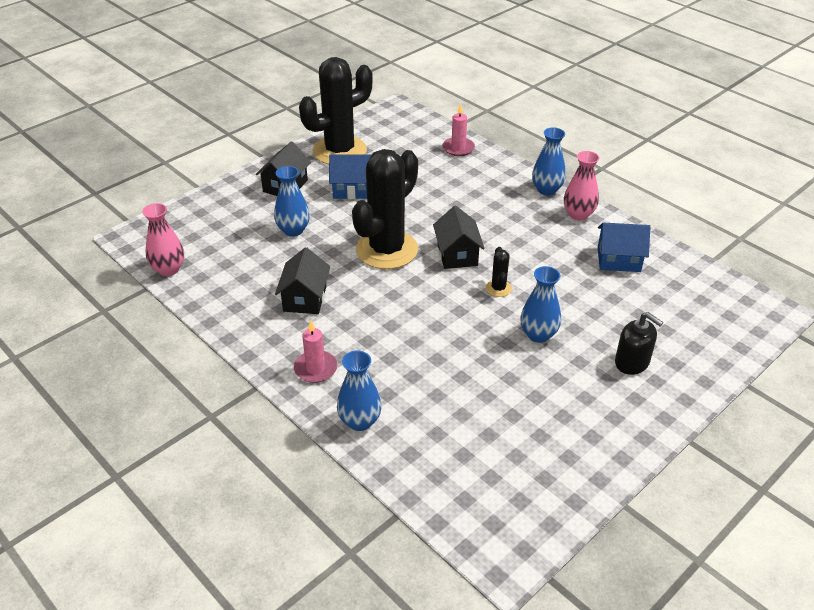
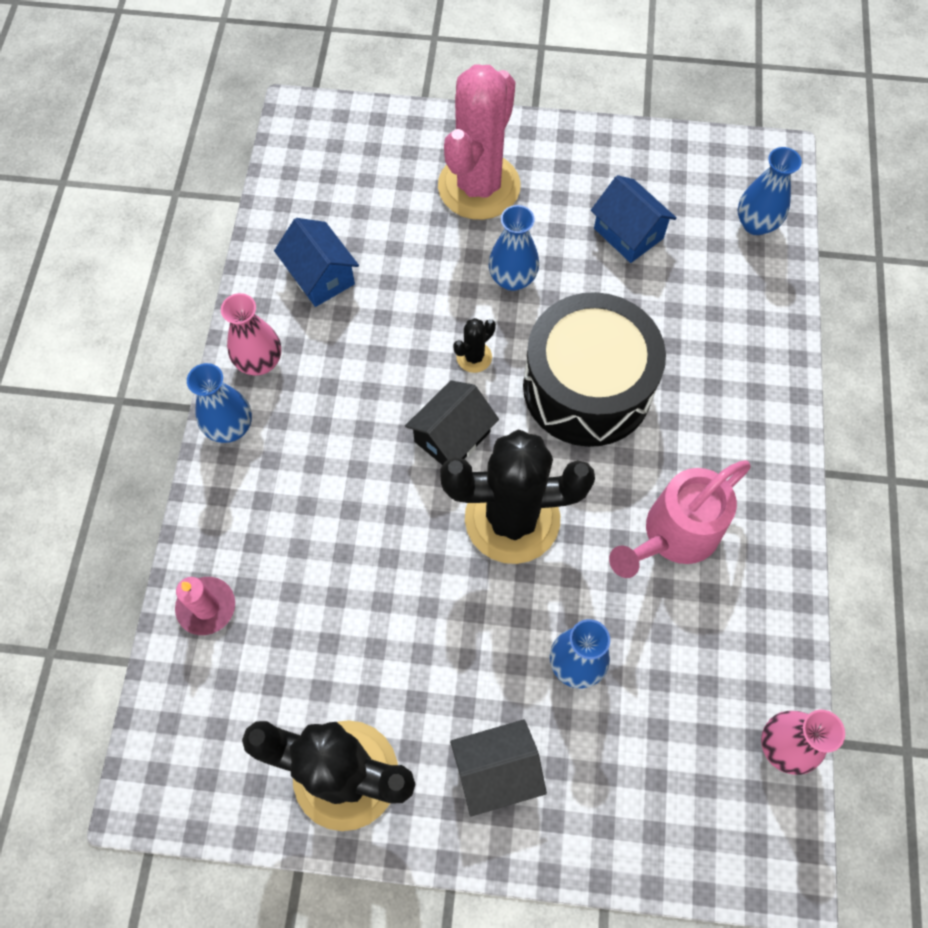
camera: 130 degrees left, 25 degrees up
black house [275,247,330,314] -> pink watering can [609,460,751,578]
pink candle [294,321,337,383] -> none
blue house [329,155,371,199] -> blue house moved to [591,175,677,263]
blue vase [337,350,382,431] -> blue vase moved to [738,147,802,235]
black soap dispenser [615,312,663,375] -> pink cactus [438,64,521,220]
none -> black drum [523,292,666,447]

